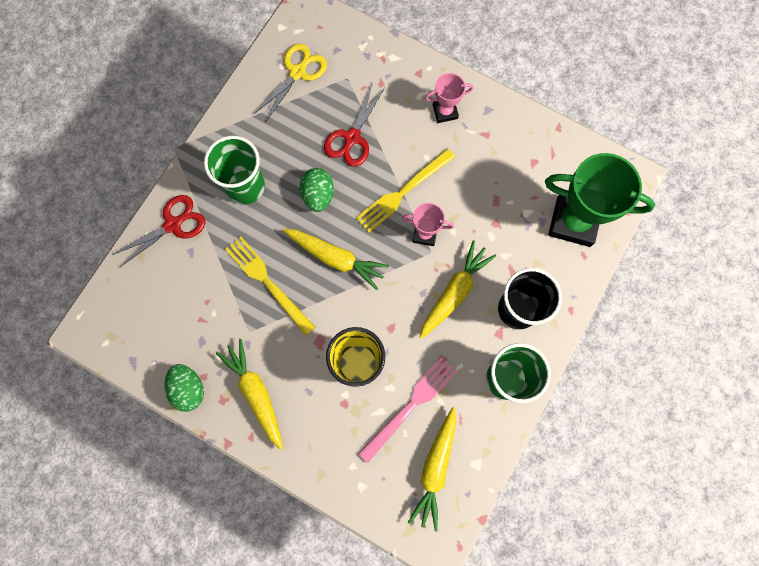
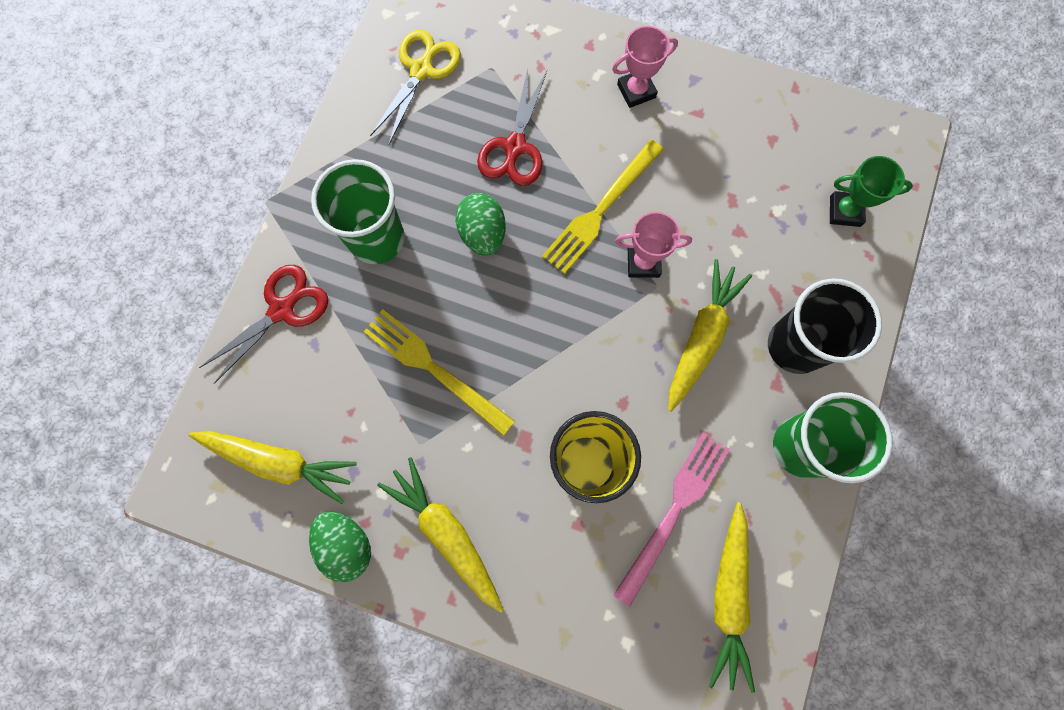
camera: 10 degrees left, 0 degrees up
yellow carrot [283,229,389,290] -> yellow carrot moved to [189,431,357,504]
green trophy [545,153,655,247] -> green trophy [830,156,913,227], size x0.51

